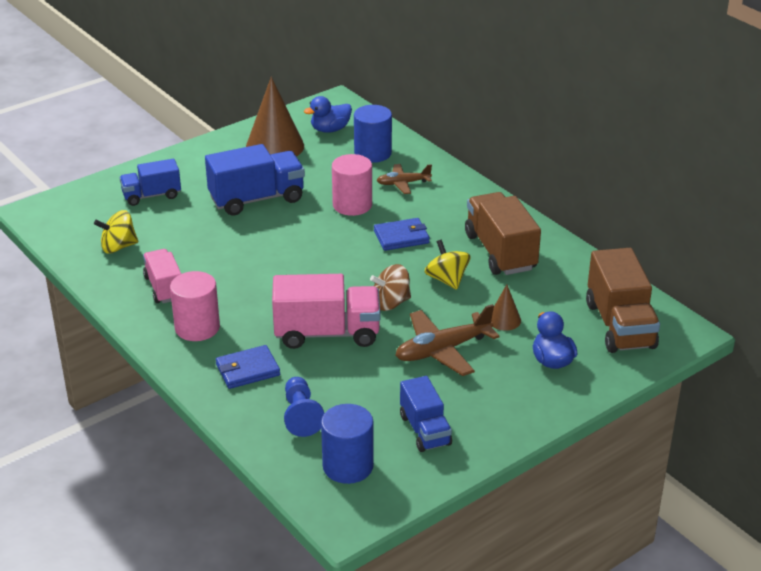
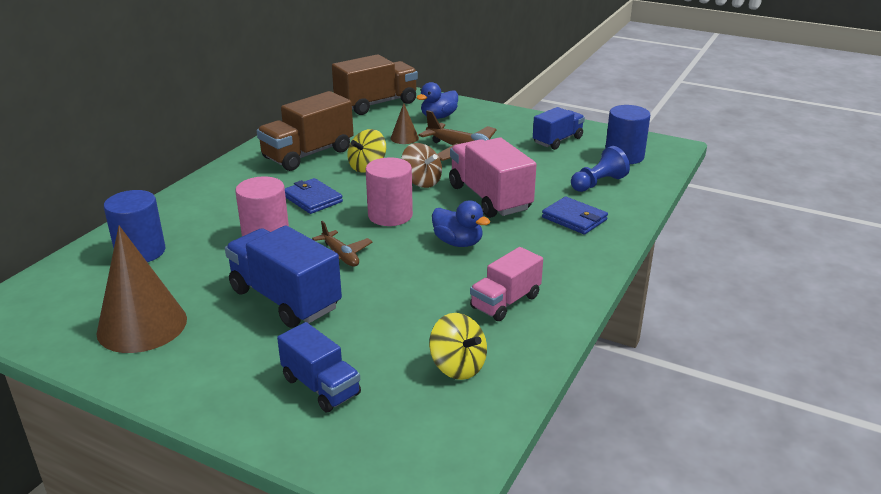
camera: 115 degrees left, 5 degrees down
pink cylinder [170,271,220,341] -> pink cylinder moved to [366,157,413,226]
blue duck [304,96,352,133] -> blue duck moved to [432,200,490,247]
brown plane [376,164,432,194] -> brown plane moved to [312,221,373,267]

